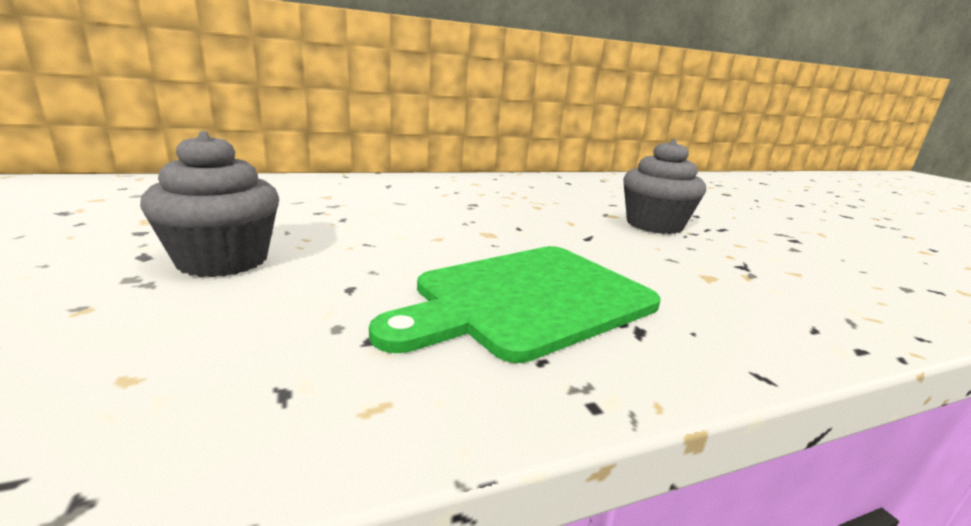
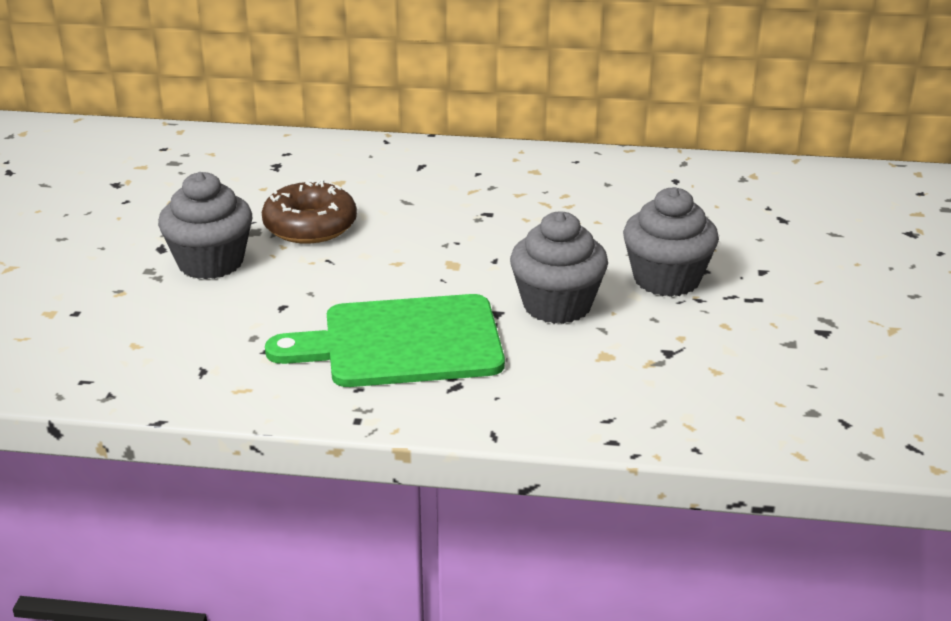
camera: 30 degrees right, 10 degrees up
none -> brown donut [261,179,357,244]
none -> grey cupcake [510,211,608,324]

